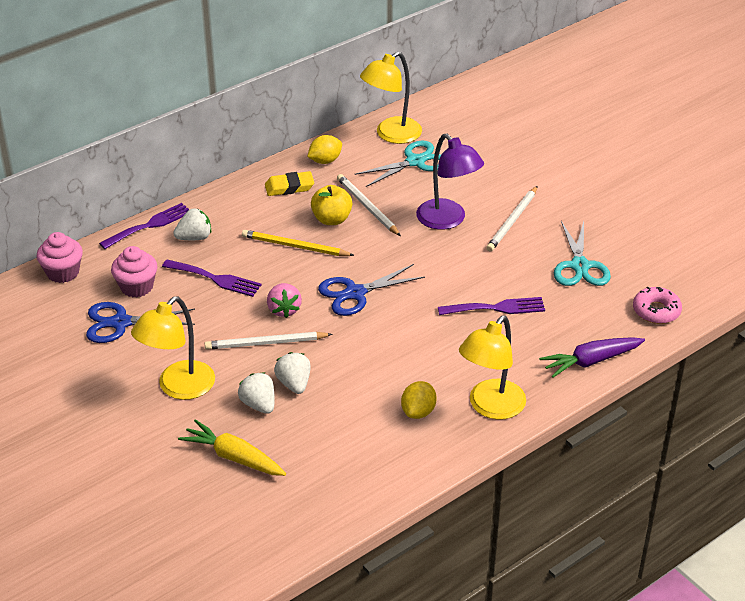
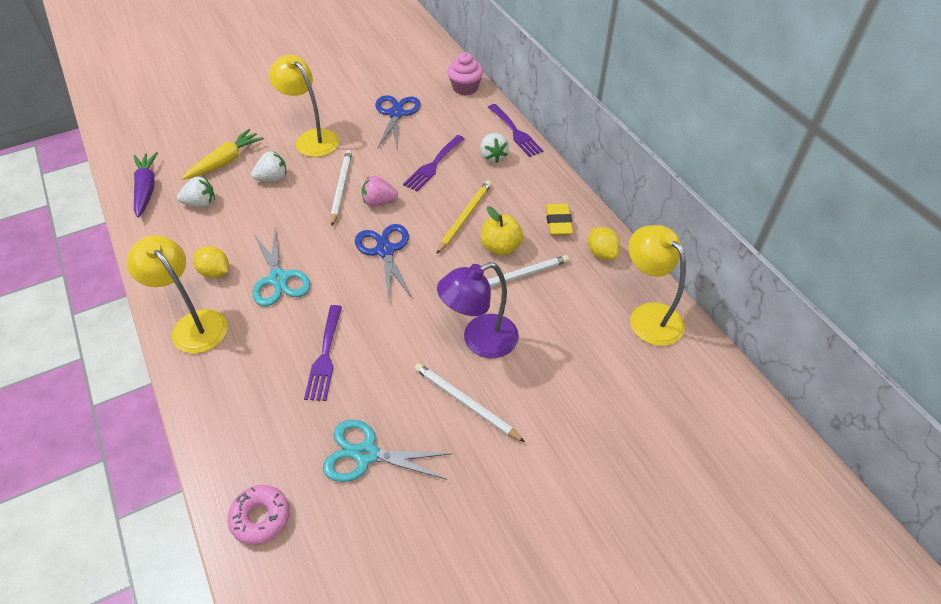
camera: 100 degrees right, 10 degrees up
pink cupcake [111,246,157,297] -> none
white strawberry [274,352,311,394] -> white strawberry moved to [177,177,215,207]
turquoise scissors [354,141,441,187] -> turquoise scissors moved to [252,227,311,306]
purple carrot [539,337,645,378] -> purple carrot moved to [134,152,158,217]

